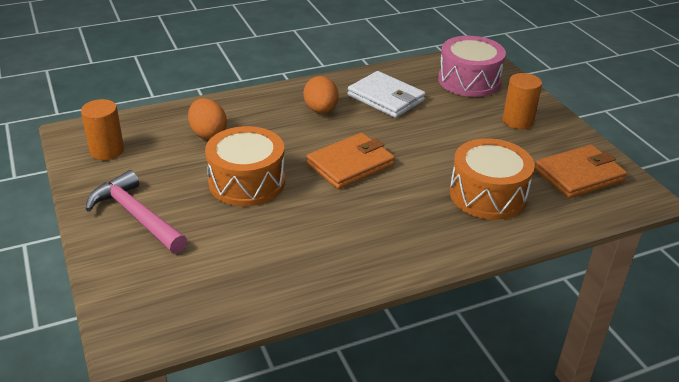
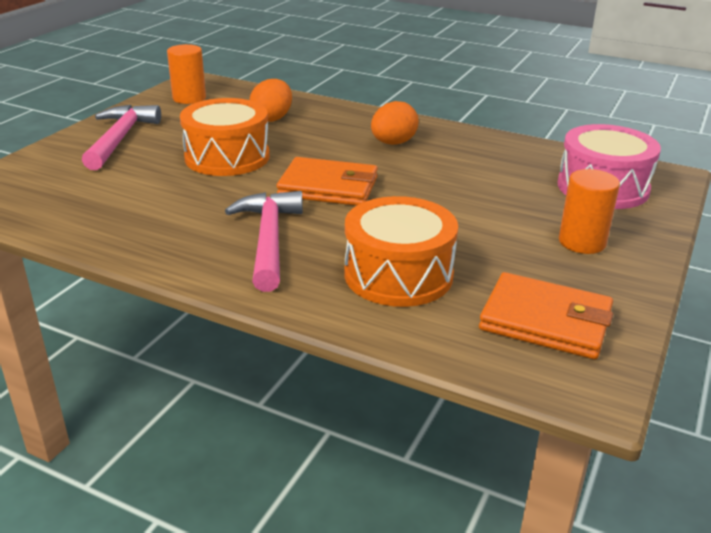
camera: 50 degrees right, 5 degrees down
white wallet [348,71,426,118] -> none
none -> pink hammer [225,191,303,292]

